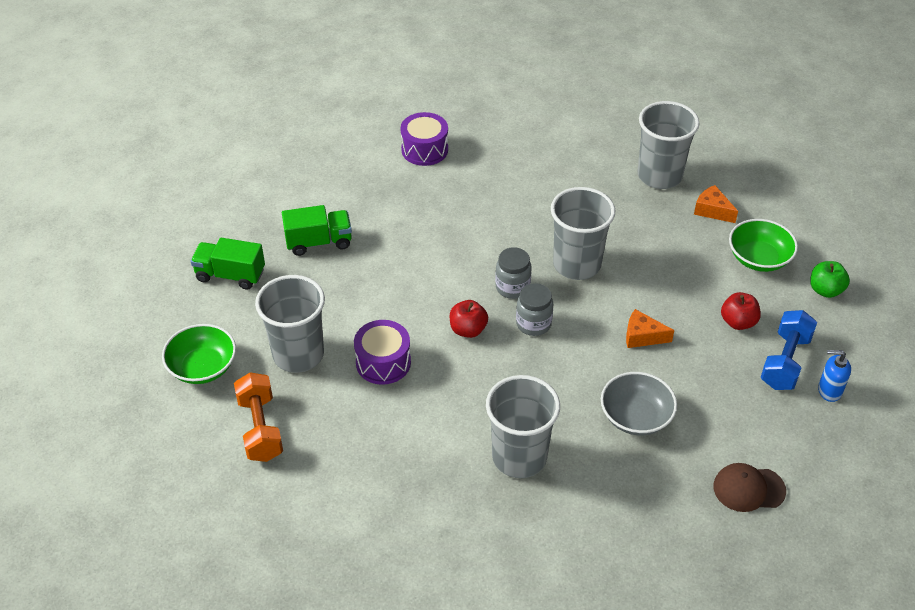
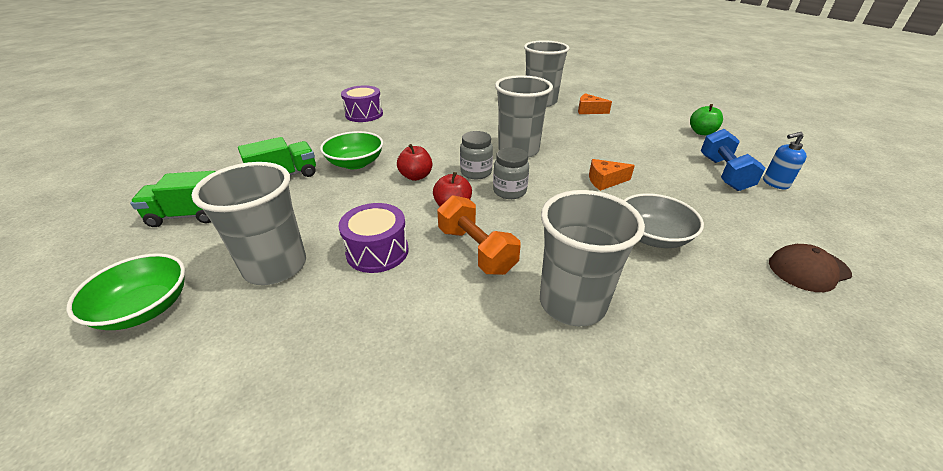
camera: 20 degrees left, 10 degrees down
orange dumbbell [234,373,283,462] -> orange dumbbell moved to [437,195,521,275]
red apple [721,292,761,330] -> red apple moved to [397,144,432,181]
green bowl [729,219,798,272] -> green bowl moved to [320,131,383,169]

